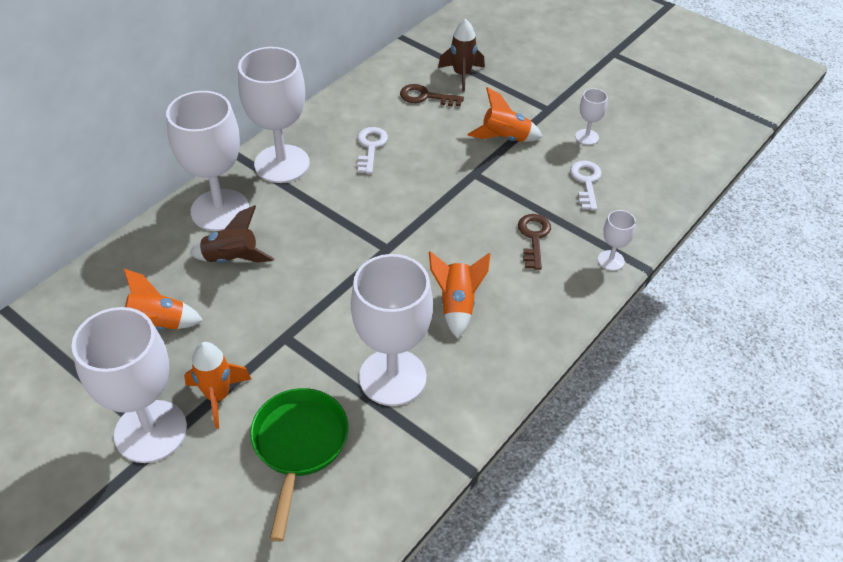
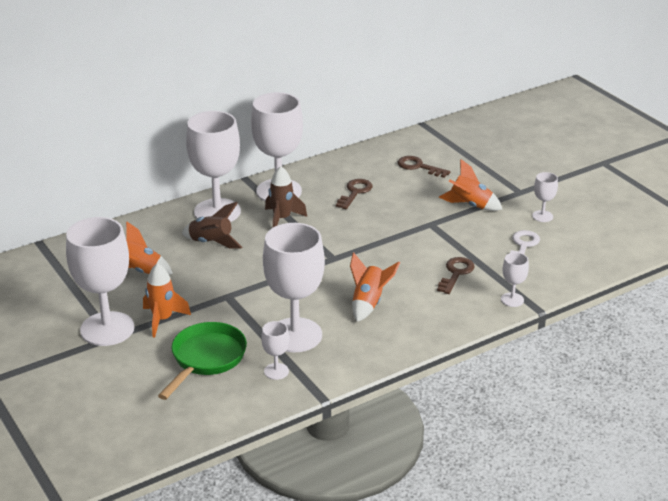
camera: 20 degrees right, 15 degrees down
white key [357,127,388,174] -> brown key [336,179,372,209]
brown rocket [438,19,485,92] -> brown rocket moved to [265,166,307,227]
none -> white goblet [261,321,289,380]

